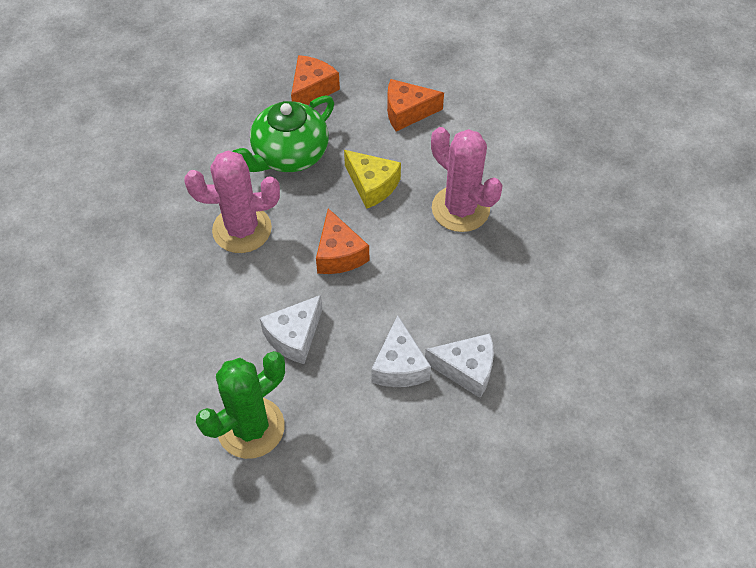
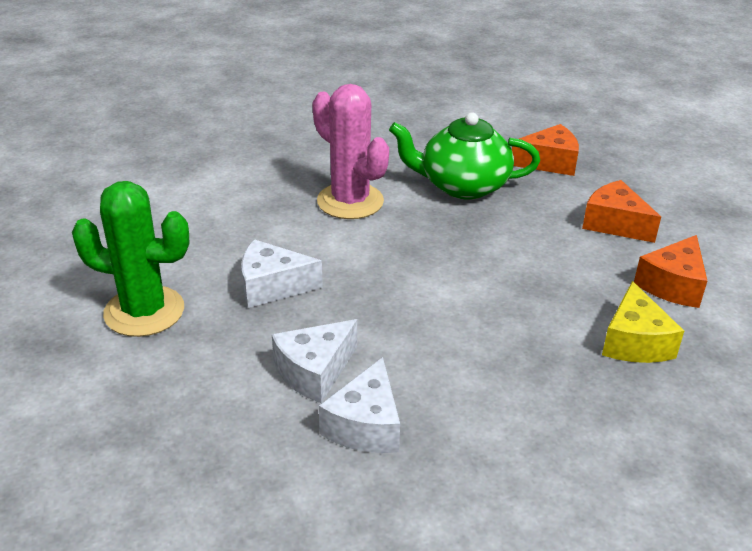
camera: 50 degrees right, 20 degrees down
orange cheese [316,208,369,274] -> orange cheese moved to [634,235,707,308]
yellow cheese [344,150,401,209] -> yellow cheese moved to [602,281,684,363]
white cheese [425,334,494,398] -> white cheese turned 45 degrees clockwise [319,357,400,453]
pink cactus [431,127,502,232] -> none

